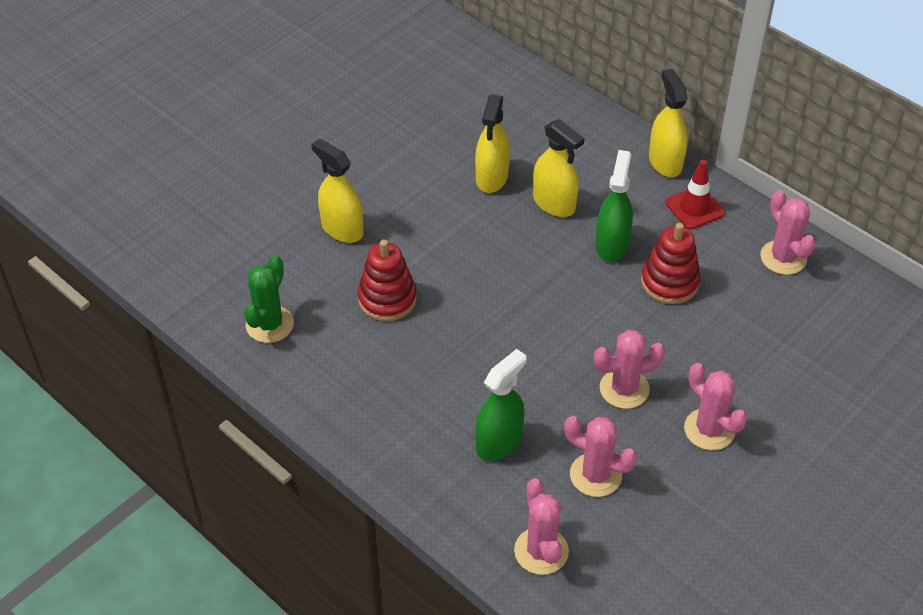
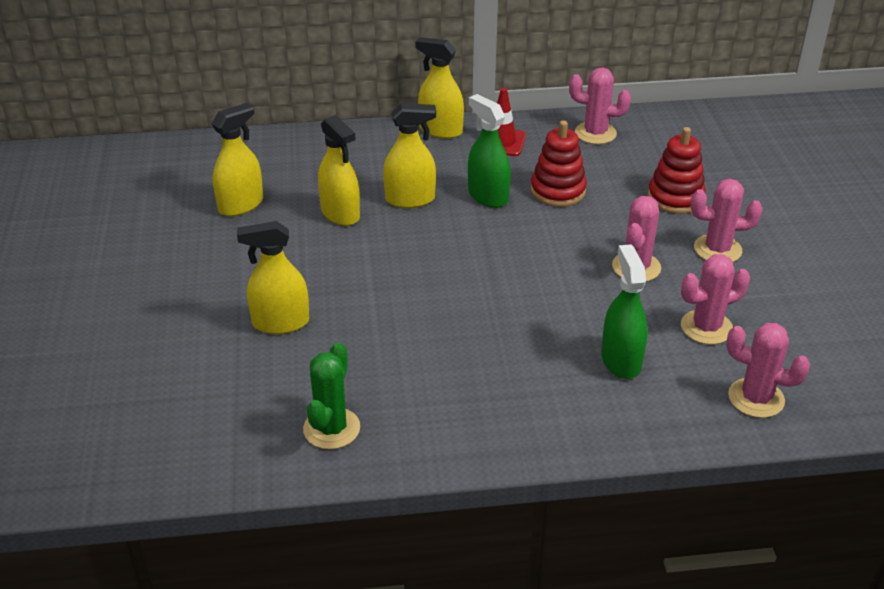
camera: 50 degrees left, 10 degrees down
green cactus [244,255,294,343] -> green cactus turned 45 degrees clockwise [303,342,360,450]
red stacking toy [358,240,417,321] -> red stacking toy moved to [648,127,706,214]
none -> yellow spray bottle [212,103,263,216]

